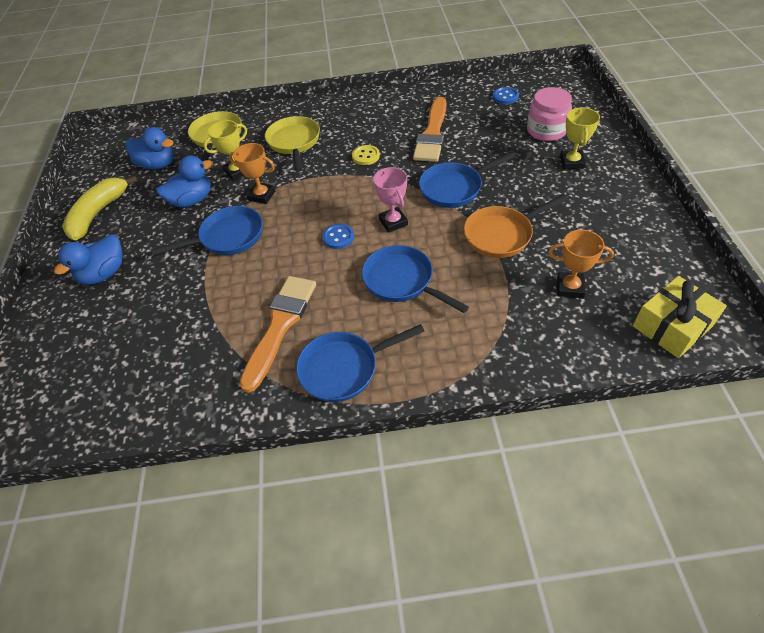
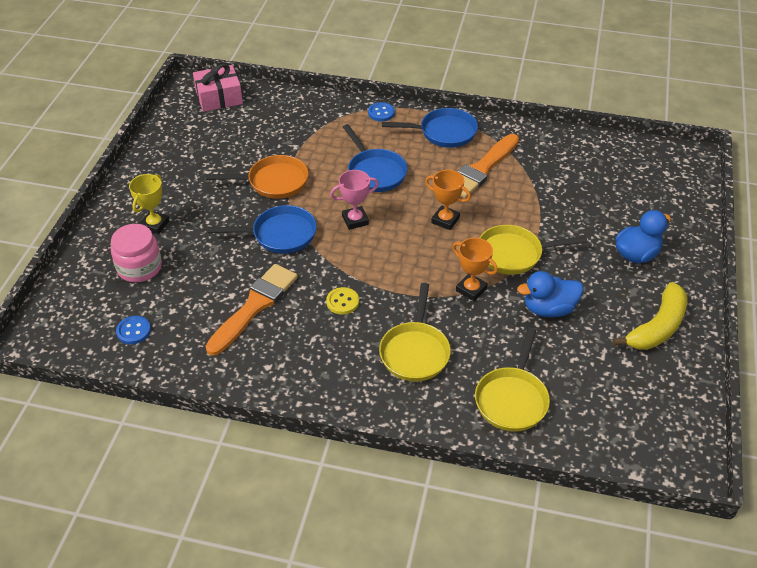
camera: 165 degrees left, 5 degrees down
blue duck [126,127,174,169] -> none
blue pan [152,206,263,255] -> yellow pan [479,225,587,275]
yellow trophy [204,120,247,181] -> none
blue button [322,224,354,249] -> blue button moved to [368,102,395,121]
pink trophy [373,167,408,233] -> pink trophy turned 75 degrees clockwise [330,170,379,230]
orange trophy [548,230,614,298] -> orange trophy moved to [425,170,471,230]
yellow gift [633,276,727,358] -> pink gift [193,64,243,112]

